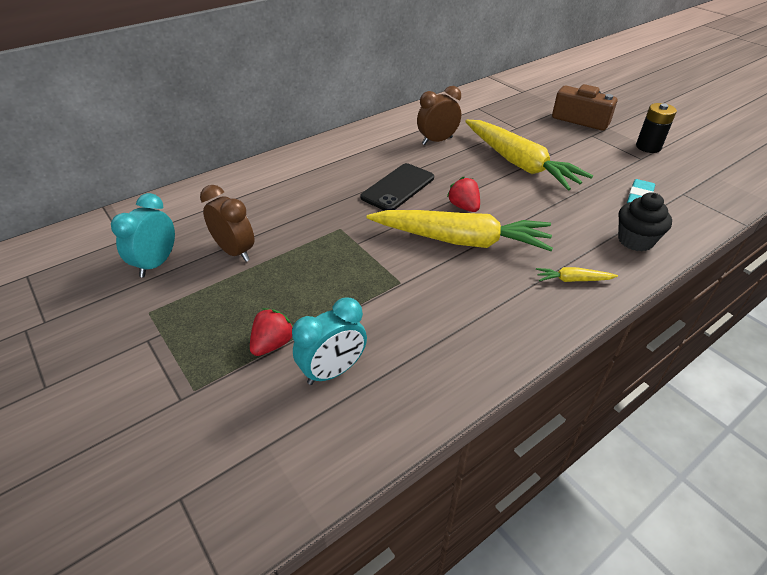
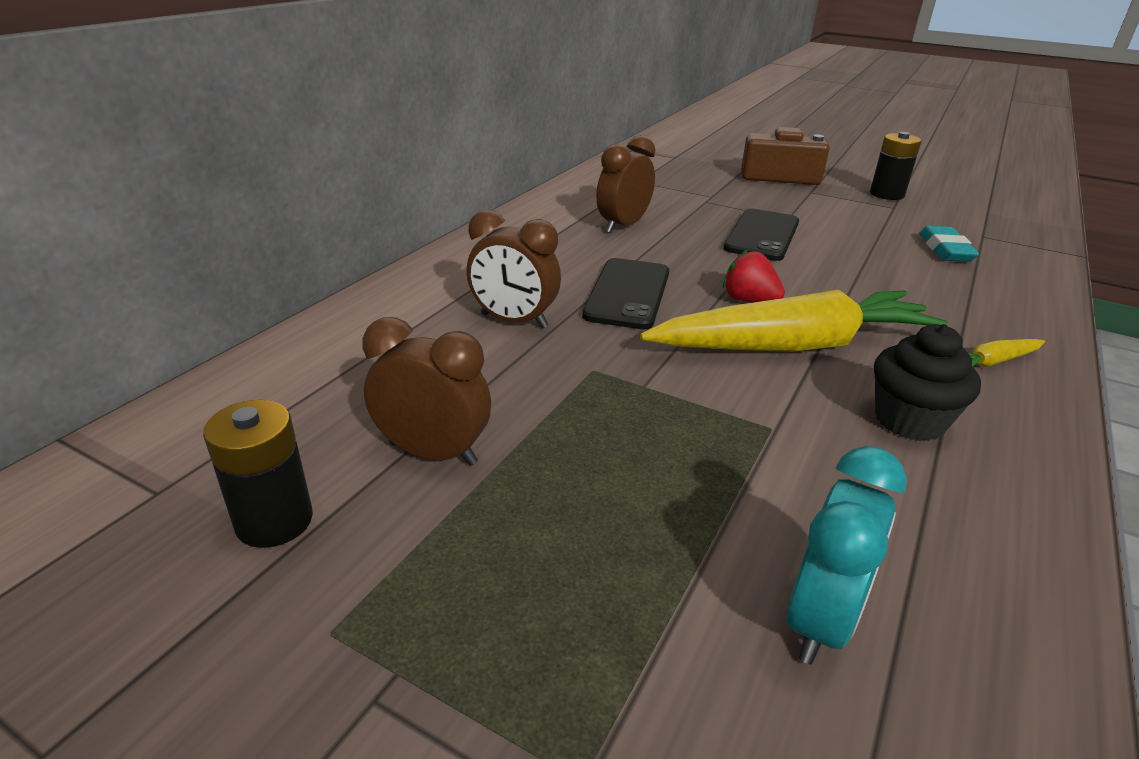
camera: 25 degrees left, 10 degrees down
turquoise clock [111,193,175,277] -> black battery [203,400,313,548]
red strawberry [250,308,293,356] -> none
yellow carrot [465,120,593,191] -> black phone [723,209,799,261]
black cupcake [618,192,672,251] -> black cupcake moved to [874,324,981,441]
none -> brown clock [466,210,561,329]

